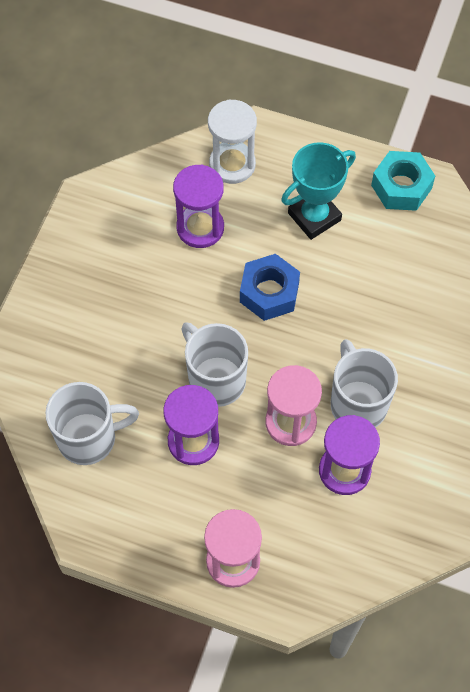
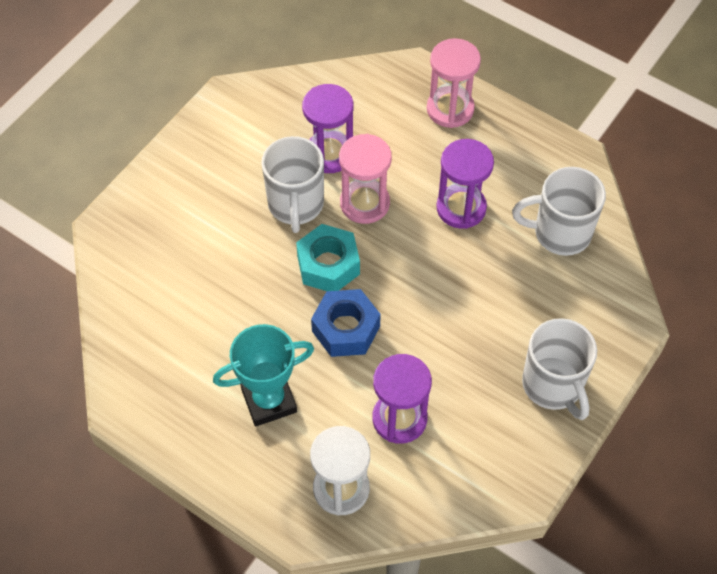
camera: 165 degrees left, 5 degrees down
white mug [181,323,248,407] -> white mug moved to [522,318,597,420]
turquoise nut [371,151,435,211] -> turquoise nut moved to [296,224,360,291]

